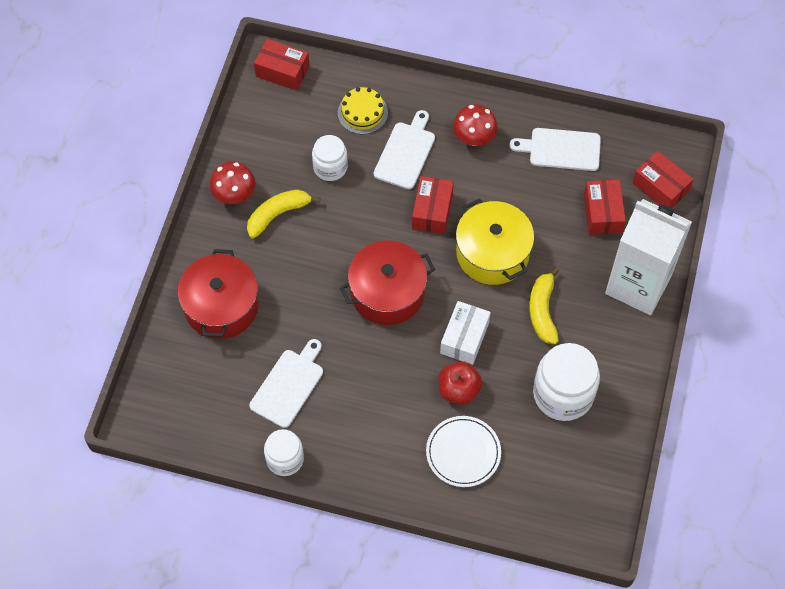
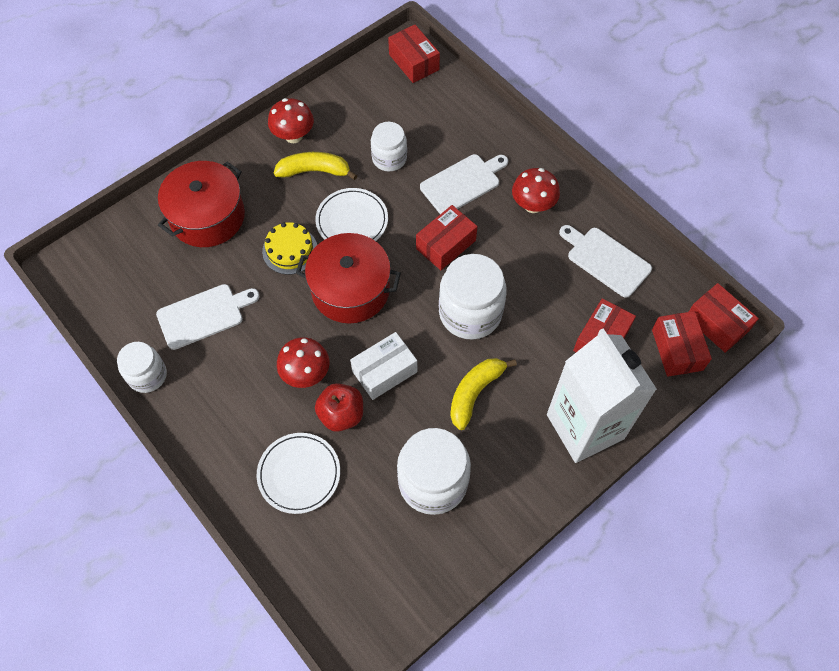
camera: 35 degrees right, 0 degrees up
yellow cake [338,87,388,134] -> yellow cake moved to [262,222,317,275]
yellow pot [456,198,534,285] -> white jar [439,254,507,340]
none -> red mushroom [277,337,330,388]
none -> white plate [316,188,388,241]
none -> red box [689,283,759,353]

